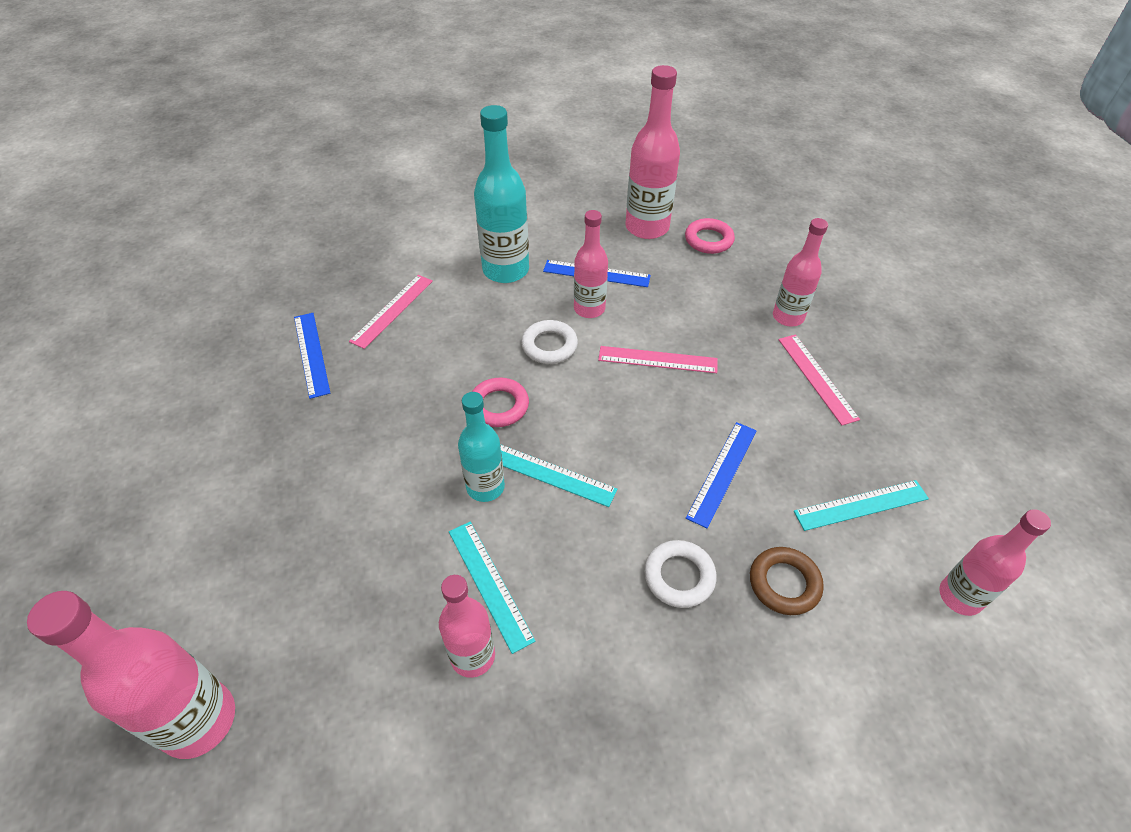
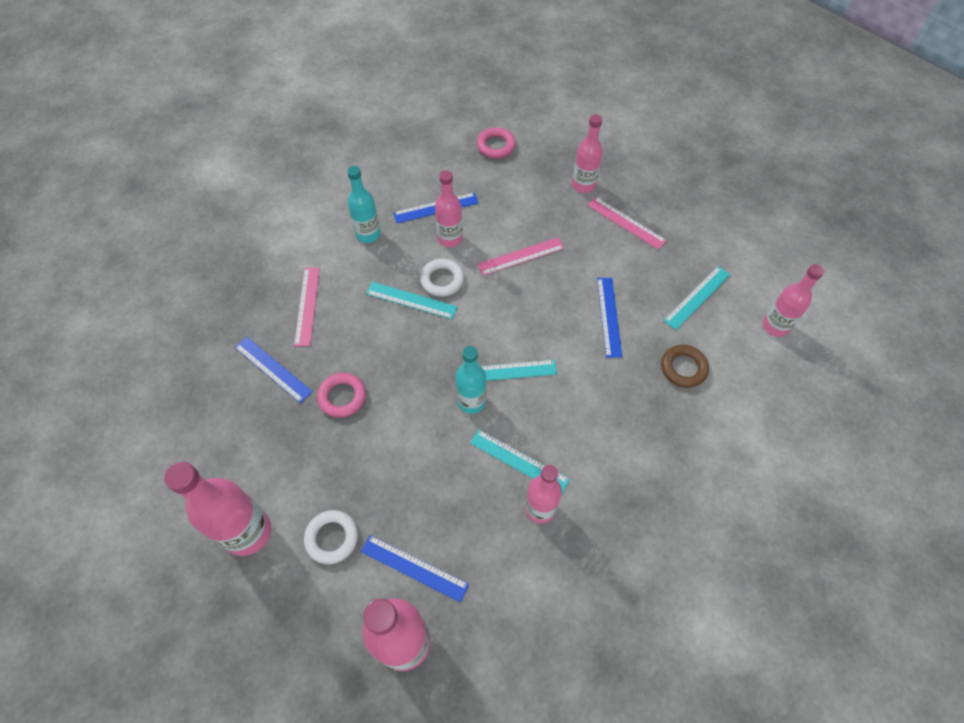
camera: 30 degrees left, 10 degrees up
pink ring [472,378,529,427] -> pink ring moved to [317,373,366,418]
turquoise bottle [474,105,529,283] -> turquoise bottle [347,166,381,243], size x0.64
pink bottle [625,65,680,239] -> pink bottle moved to [164,462,271,556]
white ring [644,540,717,608] -> white ring moved to [304,510,358,564]
none -> blue ruler [361,535,469,602]
none -> turquoise ruler [366,282,458,319]

